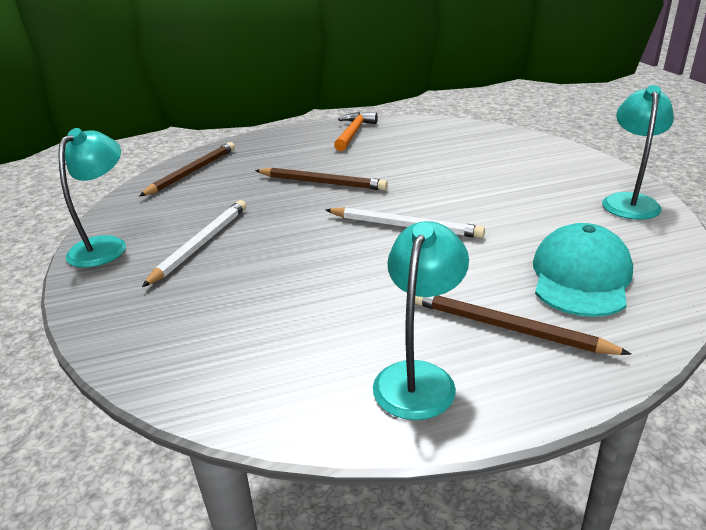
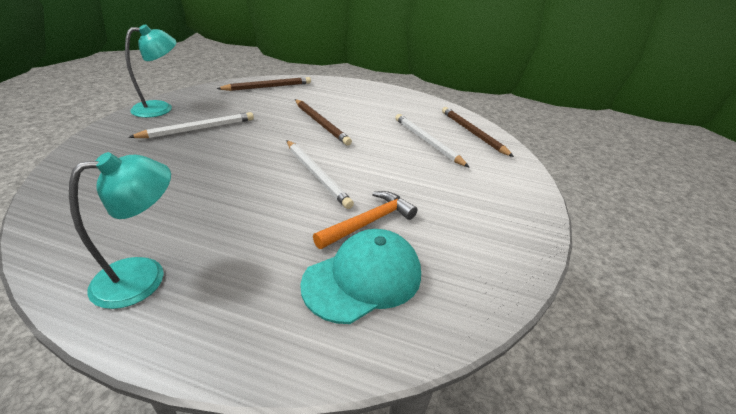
camera: 30 degrees right, 5 degrees up
orange hammer [334,112,378,151] -> orange hammer moved to [313,191,418,249]
brown pencil [415,296,632,355] -> brown pencil moved to [442,107,514,157]
turquoise lamp [602,85,674,220] -> none
none -> white pencil [395,114,469,167]

